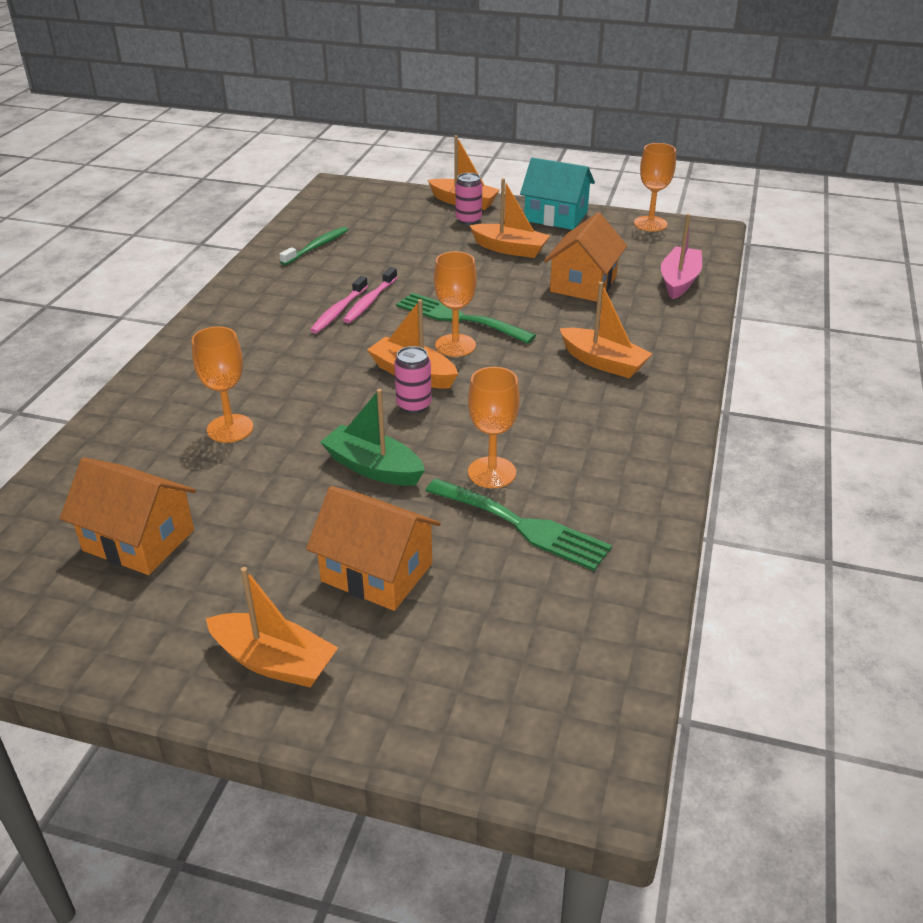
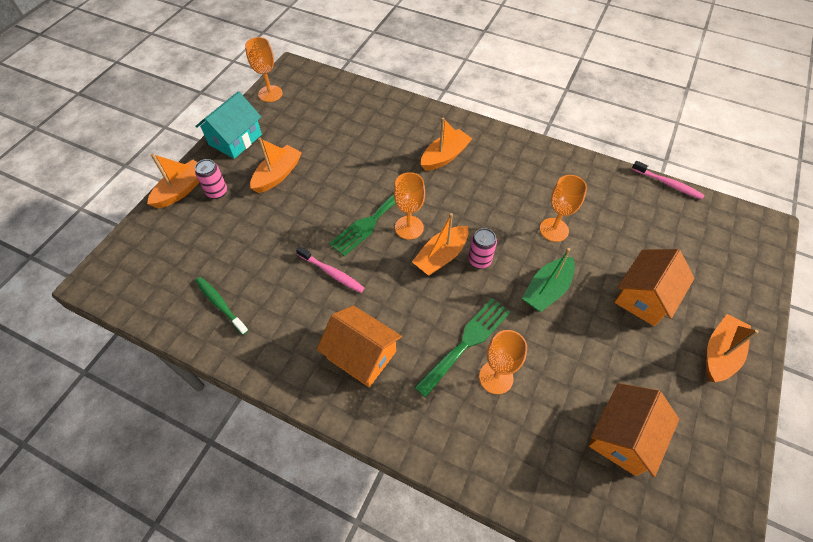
camera: 80 degrees left, 20 degrees up
pink toothbrush [310,276,368,334] -> pink toothbrush moved to [632,161,704,200]
green fork [425,478,612,571] -> green fork moved to [414,298,510,398]
orange house [544,212,627,302] -> orange house moved to [317,305,402,387]
pink boat [661,214,702,299] -> none

